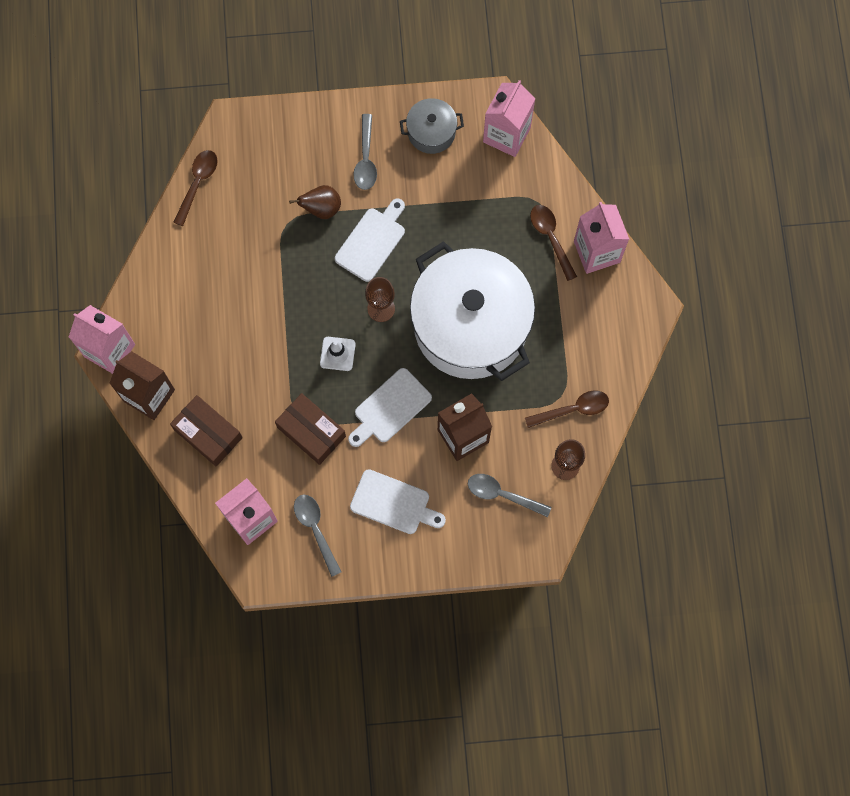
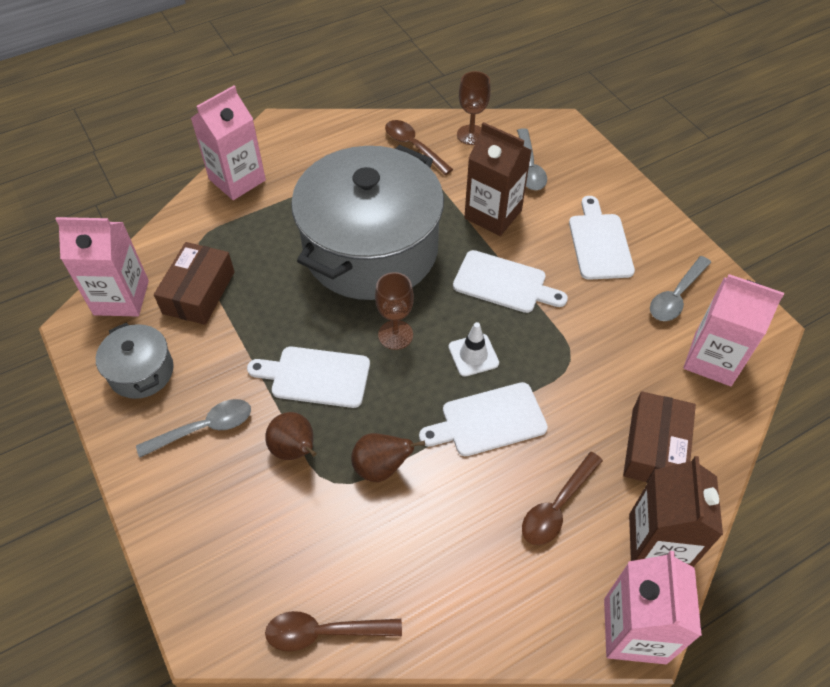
camera: 115 degrees left, 20 degrees down
brown box [275,393,346,465] -> brown box moved to [154,242,235,325]
white pot [410,241,535,381] -> grey pot [291,145,444,300]
brown spoon [530,205,577,281] -> brown spoon moved to [522,452,603,545]
none -> brown pear [351,433,425,482]
none -> white cutting board [419,382,548,456]

